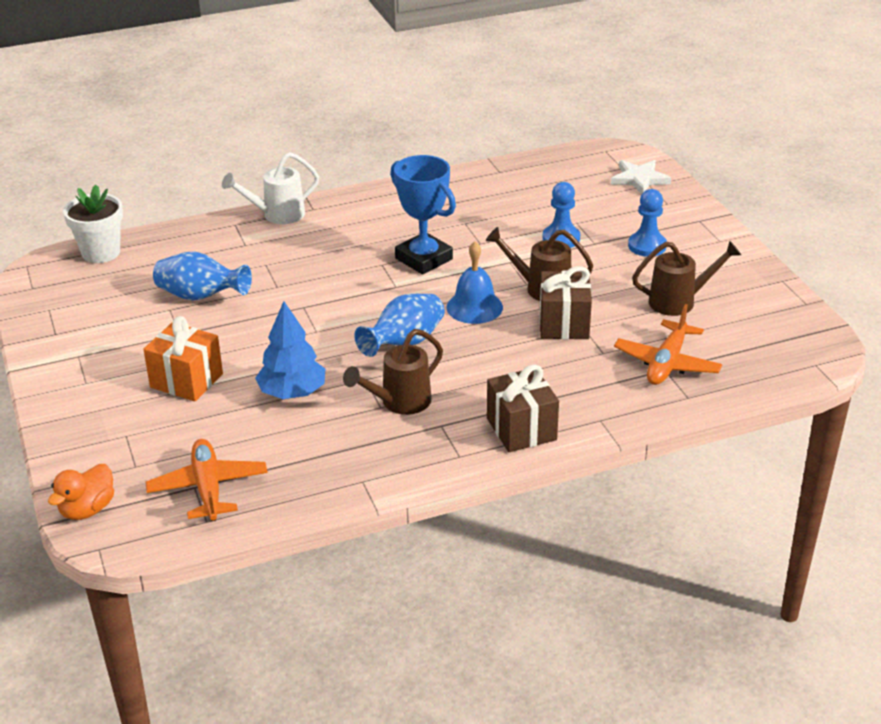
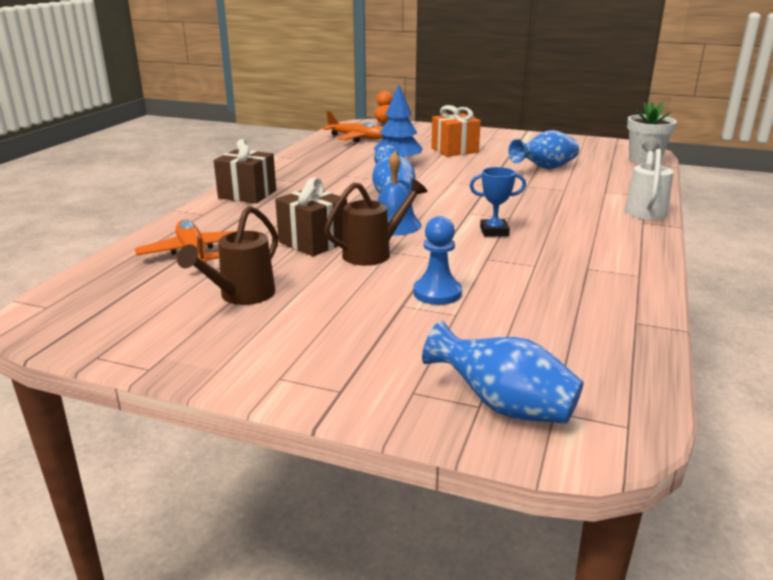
camera: 130 degrees right, 10 degrees down
brown watering can [343,329,443,415] -> none
blue trophy [390,155,456,275] -> blue trophy [470,167,526,237], size x0.58
white star [611,160,671,194] -> blue vase [422,320,584,424]
blue pawn [628,189,667,257] -> none

